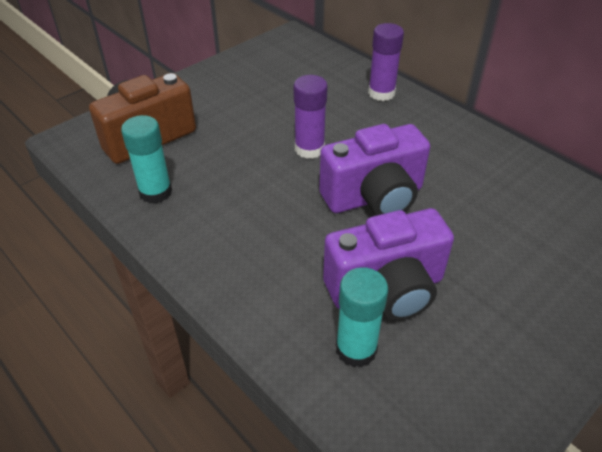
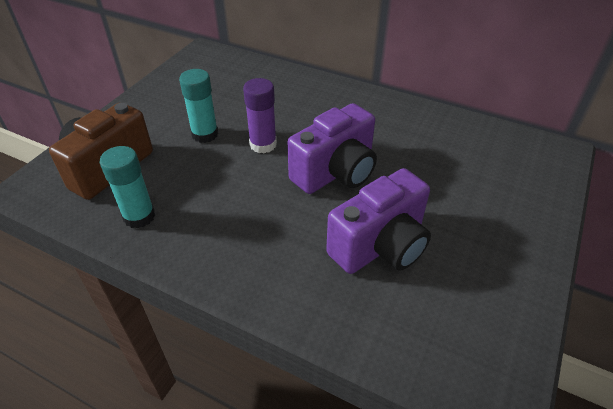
camera: 20 degrees left, 0 degrees up
turquoise glue stick [336,267,388,367] -> turquoise glue stick moved to [179,69,218,143]
purple glue stick [368,23,404,101] -> none

